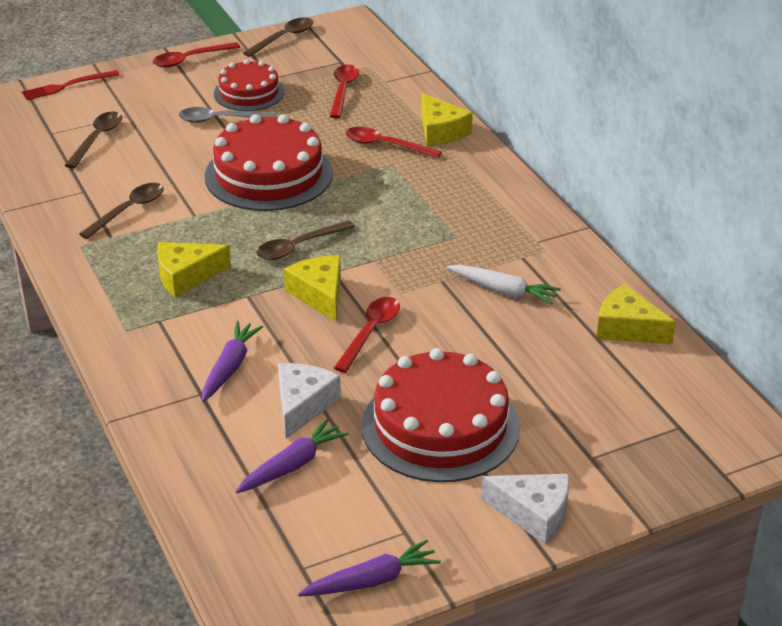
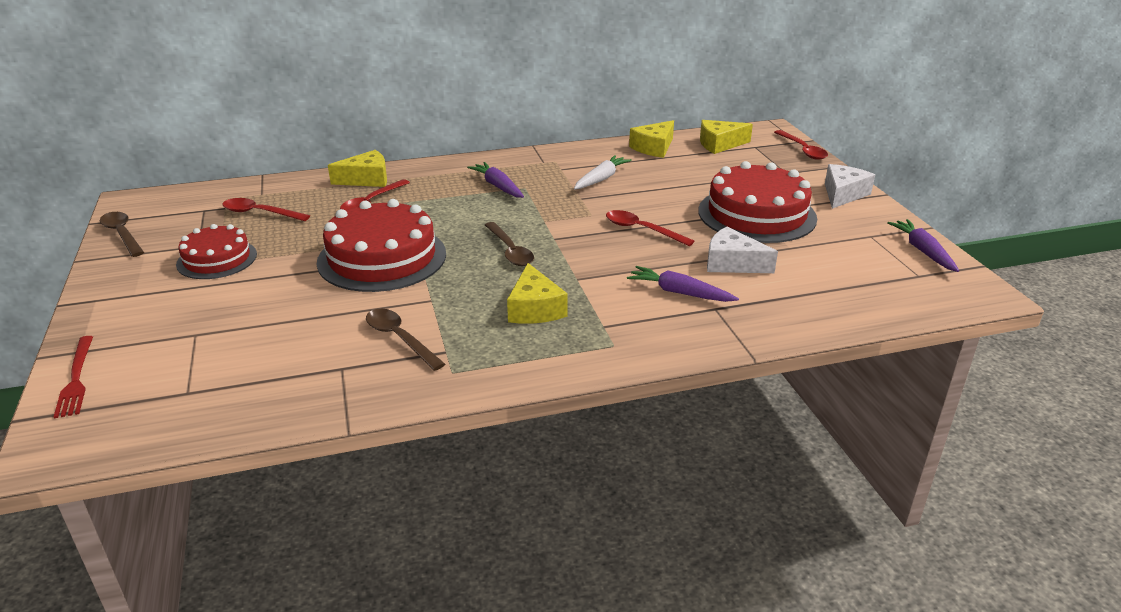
camera: 80 degrees left, 5 degrees down
brown spoon [64,111,122,168] -> none
red spoon [152,42,240,68] -> red spoon moved to [774,130,828,160]
grey spoon [179,107,277,123] -> none
purple carrot [236,419,348,493] -> purple carrot moved to [467,162,524,198]
yellow cheese [284,255,341,322] -> yellow cheese moved to [700,120,753,154]

